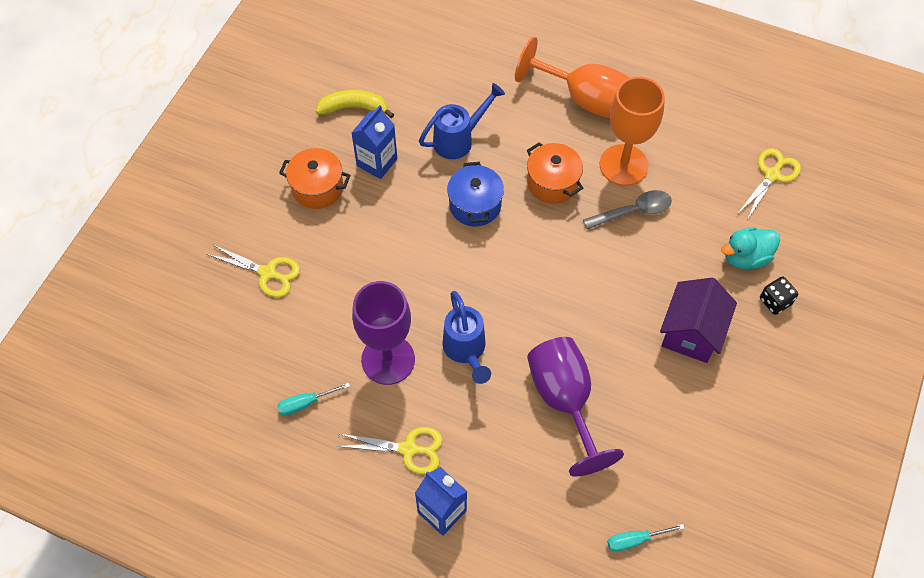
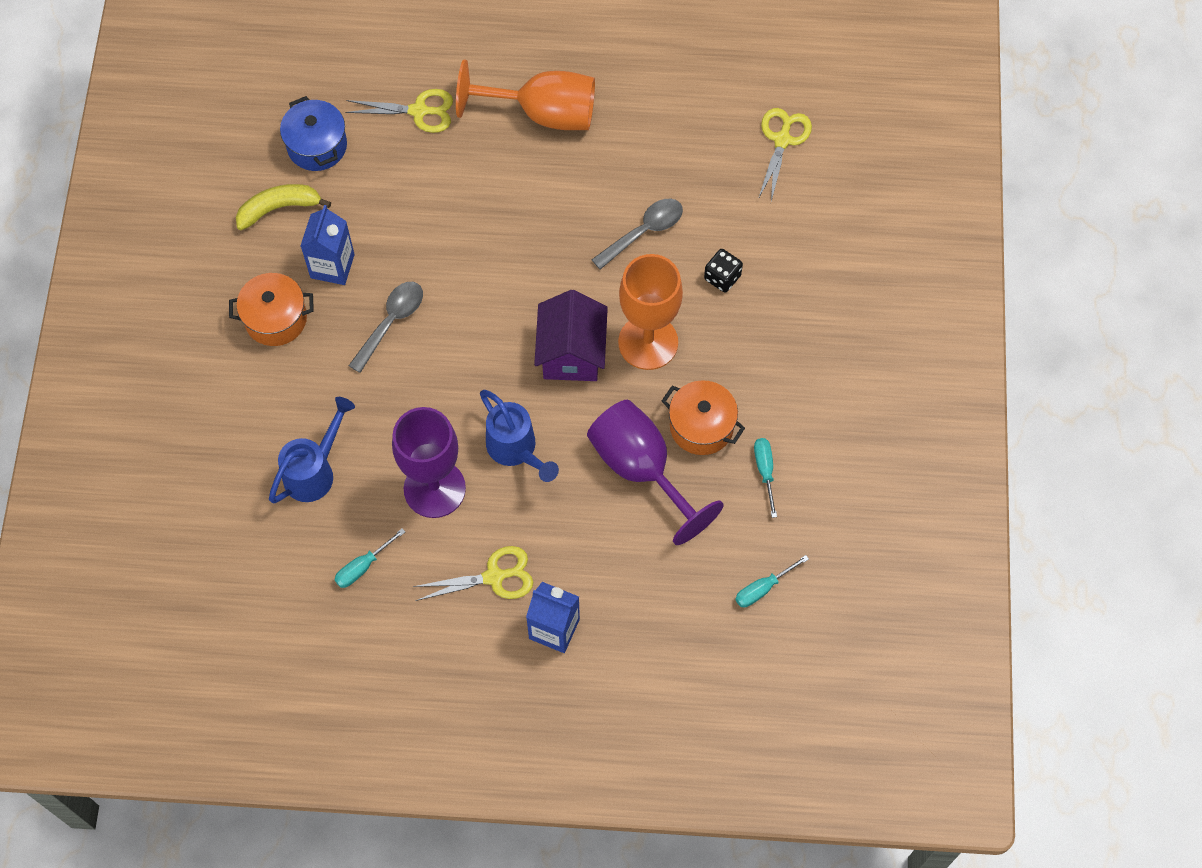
camera: 20 degrees left, 5 degrees up
yellow scissors [207,244,300,297] -> yellow scissors moved to [345,89,453,133]
blue watering can [419,83,505,159] -> blue watering can moved to [269,397,355,503]
blue pot [447,162,504,227] -> blue pot moved to [280,96,347,171]
orange pot [527,142,583,204] -> orange pot moved to [662,380,745,455]
orange goblet [600,77,665,186] -> orange goblet moved to [618,254,683,370]
purple house [660,278,737,363] -> purple house moved to [534,290,608,381]
turquoise duck [721,227,780,269] -> none
black dice [760,276,798,315] -> black dice moved to [704,249,743,293]
none -> grey spoon [348,282,423,373]
none -> turquoise screwdriver [754,438,777,518]

